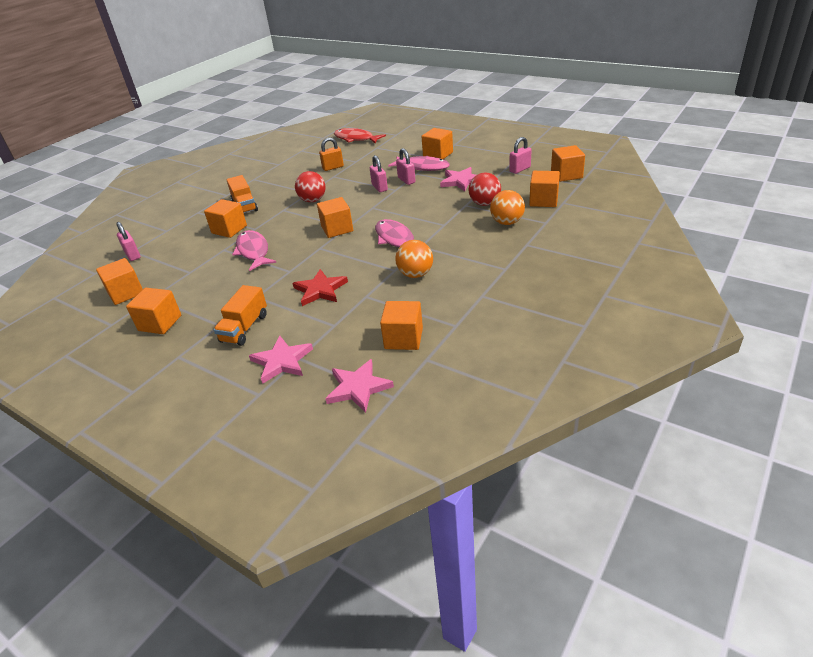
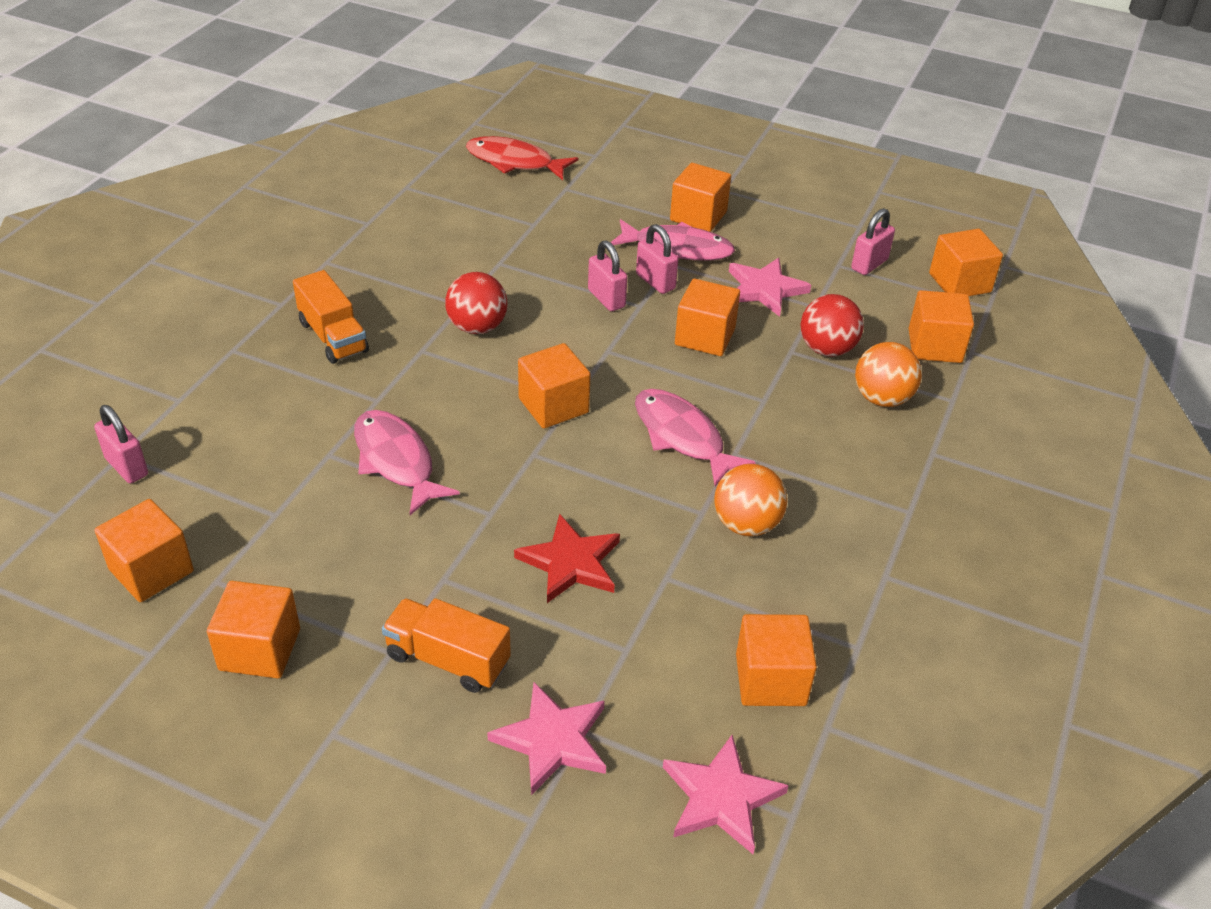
camera: 15 degrees left, 5 degrees up
orange cube [204,199,247,238] -> orange cube moved to [675,279,740,356]
orange truck [214,285,267,346] -> orange truck turned 105 degrees clockwise [382,598,511,693]
orange padlock [319,137,344,171] -> none

